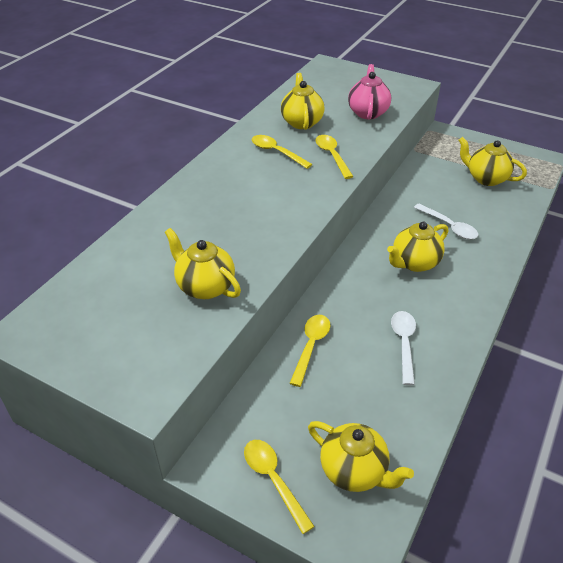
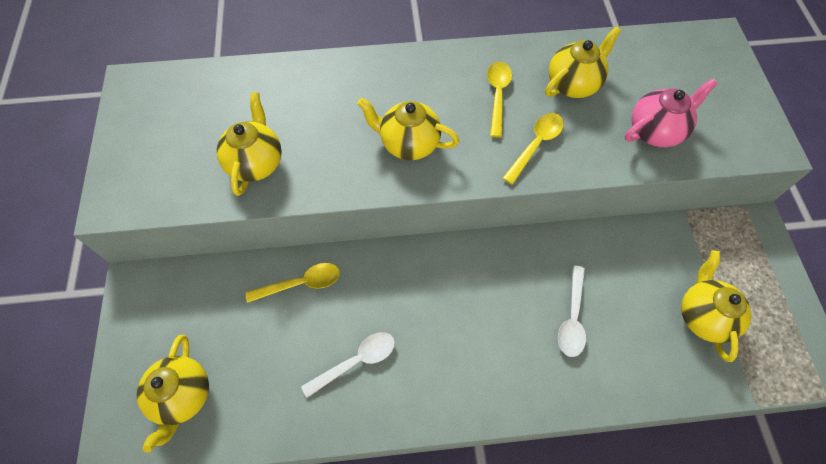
camera: 55 degrees right, 20 degrees up
yellow spoon [244,440,315,534] -> none
yellow teapot [387,222,448,272] -> yellow teapot moved to [357,98,459,160]

